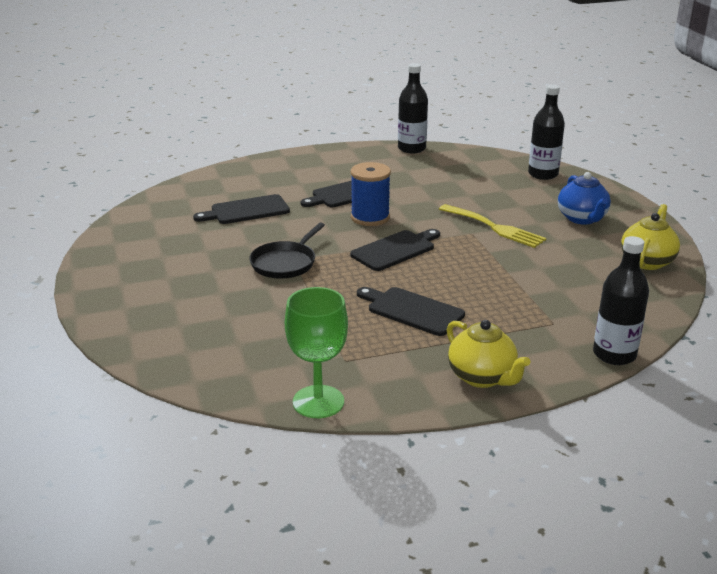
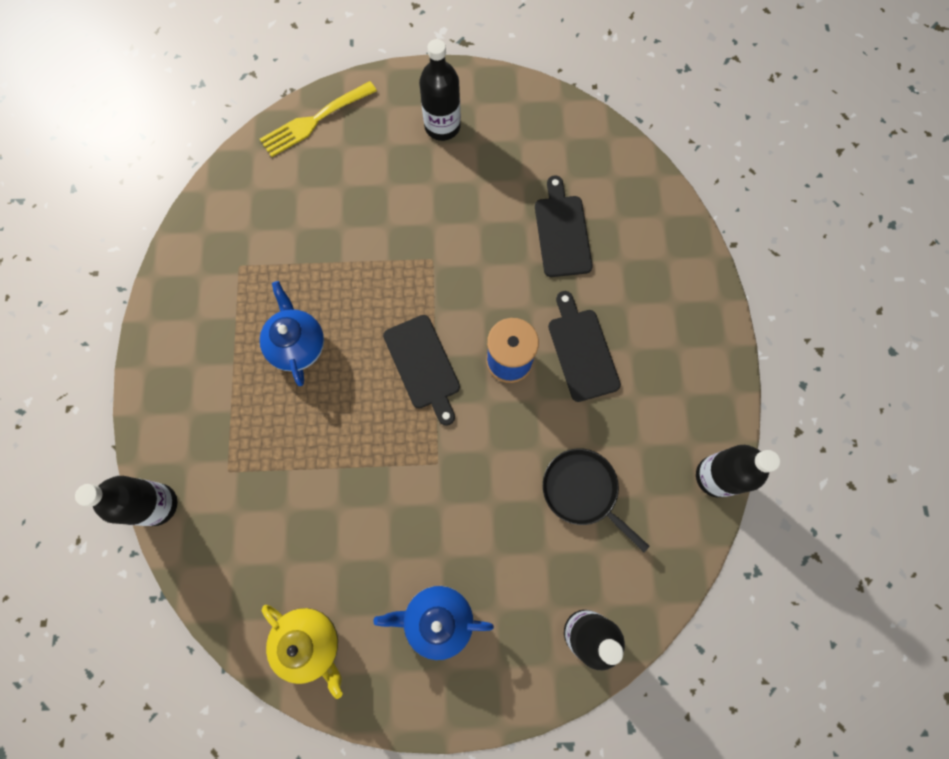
camera: 105 degrees right, 45 degrees up
black pan [249,222,325,279] -> black pan moved to [543,448,650,552]
green goblet [285,287,348,418] -> none
black cutting board [357,287,465,336] -> blue teapot [260,281,324,386]
yellow fork [439,204,546,248] -> yellow fork moved to [260,81,377,157]
yellow teapot [447,320,531,388] -> none
none -> black bottle [419,39,461,141]

